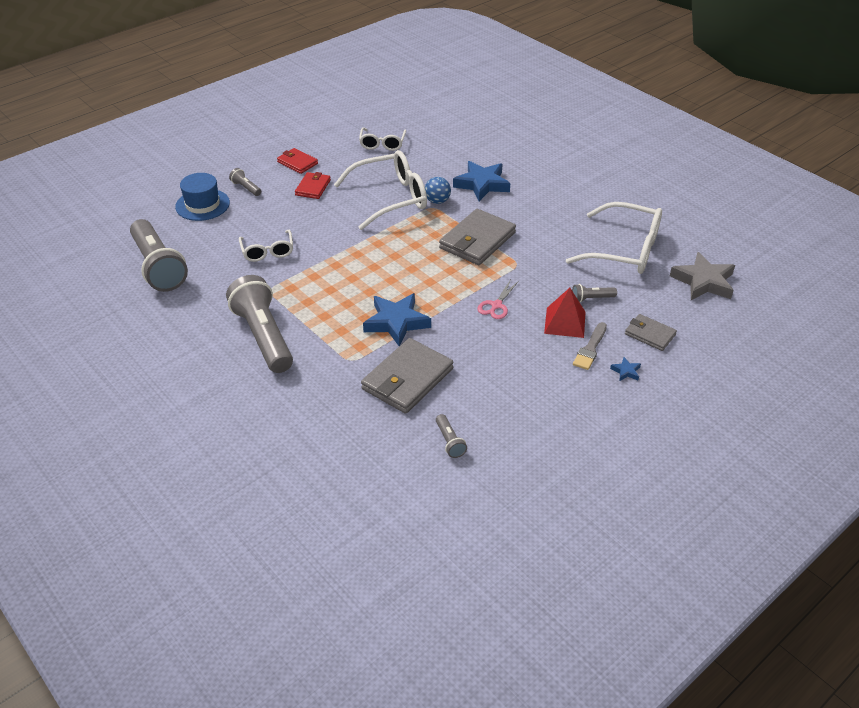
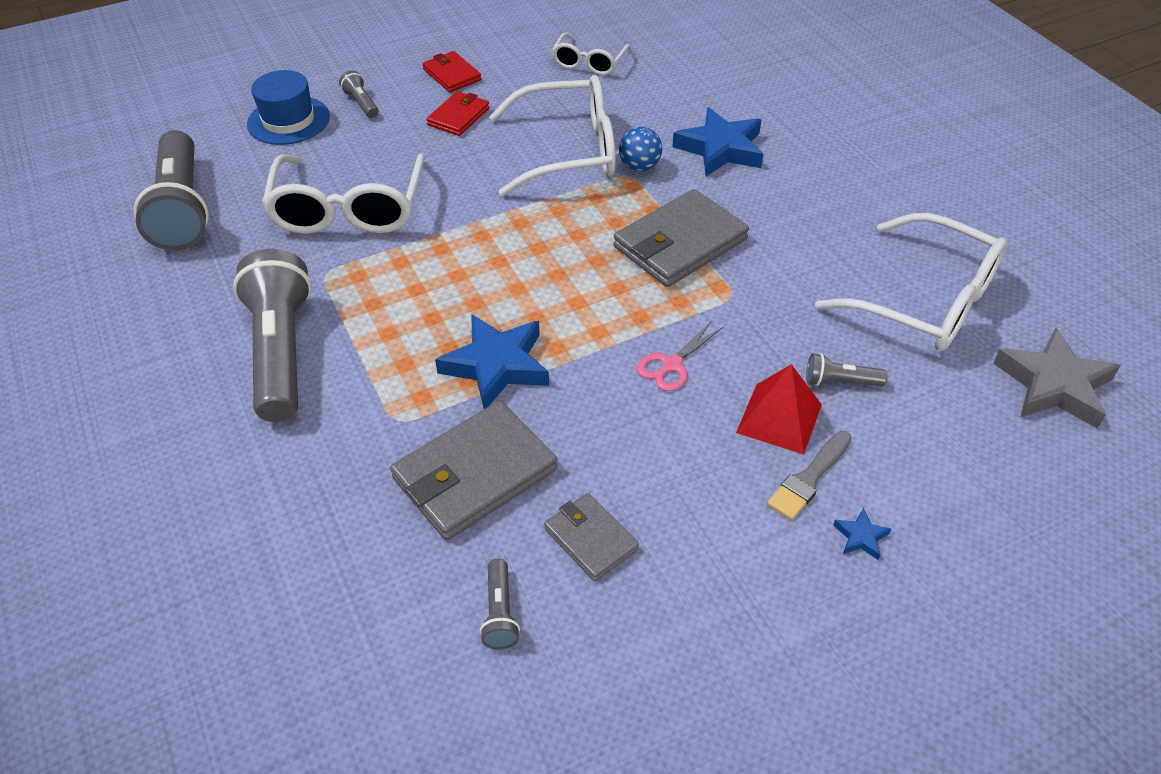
camera: 15 degrees right, 5 degrees up
white glasses [239,230,293,262] -> white glasses [262,154,425,234], size x1.82
grey wallet [625,314,677,351] -> grey wallet moved to [544,493,639,581]

